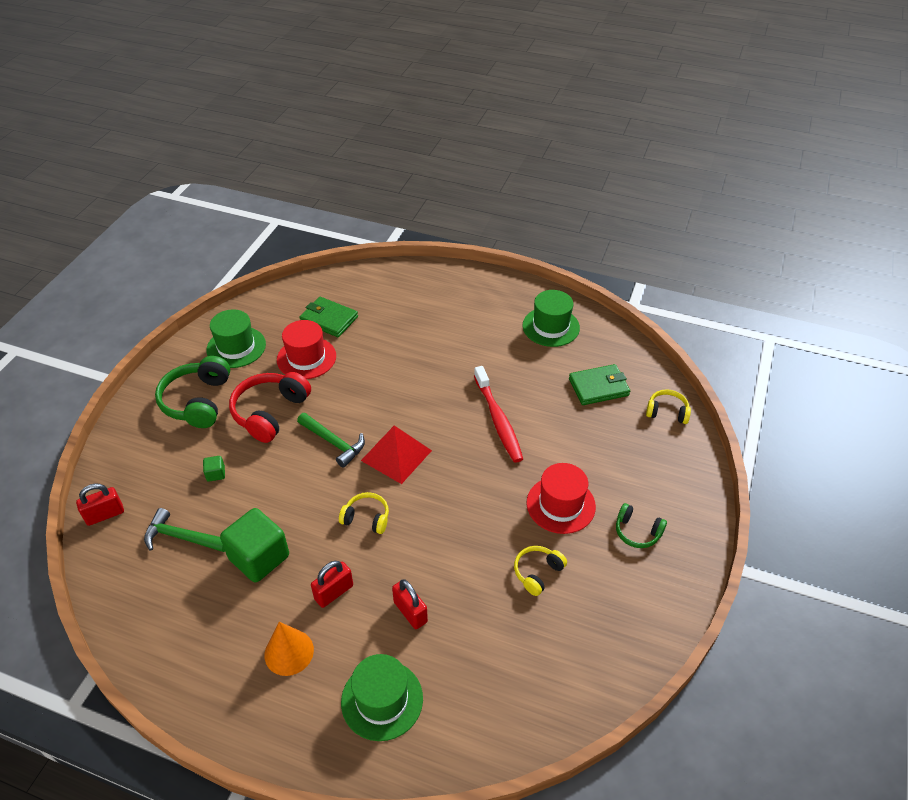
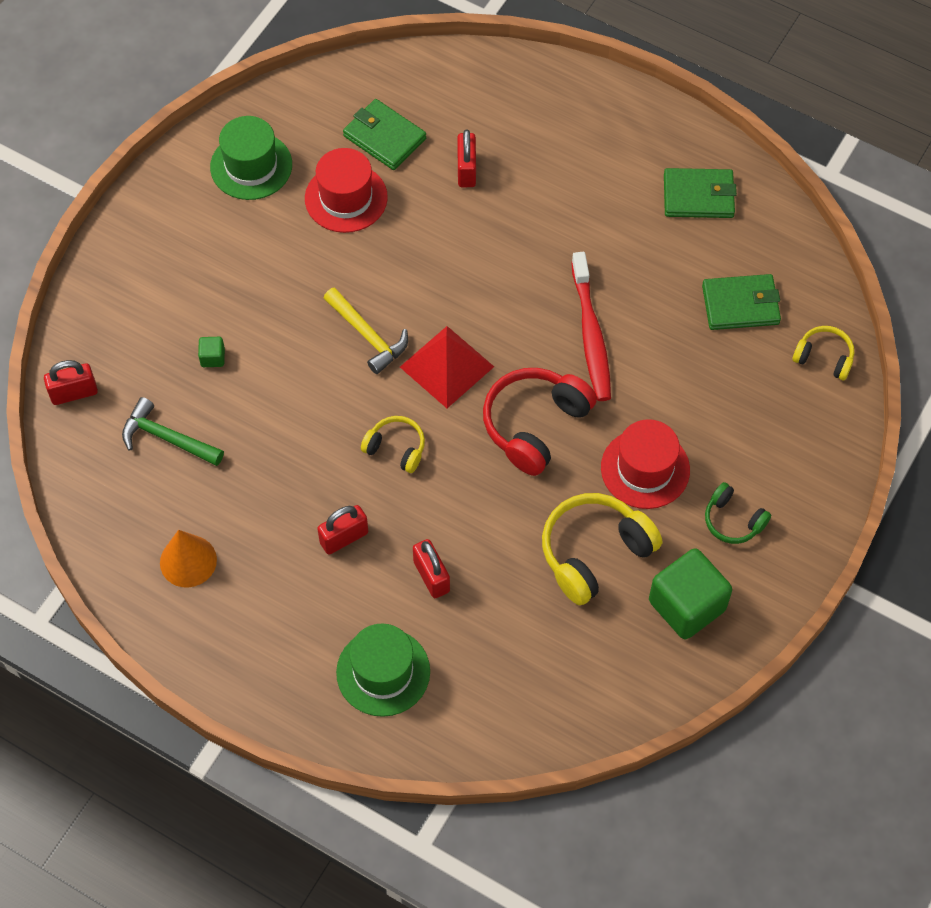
camera: 10 degrees right, 15 degrees up
green headphones [155,356,230,428] -> none
green cube [220,508,289,582] -> green cube moved to [649,548,732,639]
red headphones [229,372,311,443] -> red headphones moved to [483,368,597,476]
orange cone [264,622,314,676] -> orange cone moved to [160,530,217,587]
green hammer [297,413,365,468] -> yellow hammer [324,287,408,374]
yellow headphones [514,546,567,596] -> yellow headphones [542,493,662,606], size x1.80
green hat [522,290,580,347] -> green wallet [664,168,737,218]
none -> red padlock [457,129,476,187]

